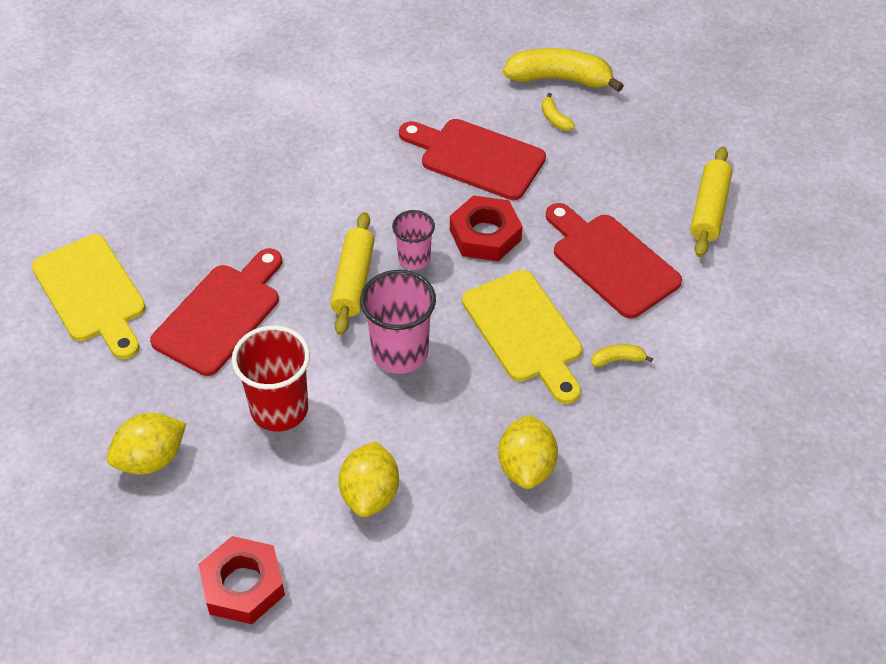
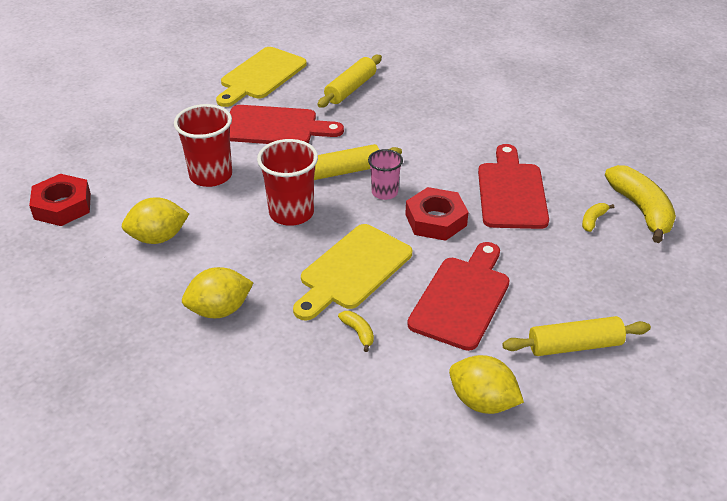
camera: 65 degrees right, 10 degrees down
yellow lemon [107,413,186,474] -> yellow lemon moved to [449,355,524,414]
pink cup [360,270,436,374] -> red cup [257,139,318,226]
none -> yellow rolling pin [317,55,382,108]

